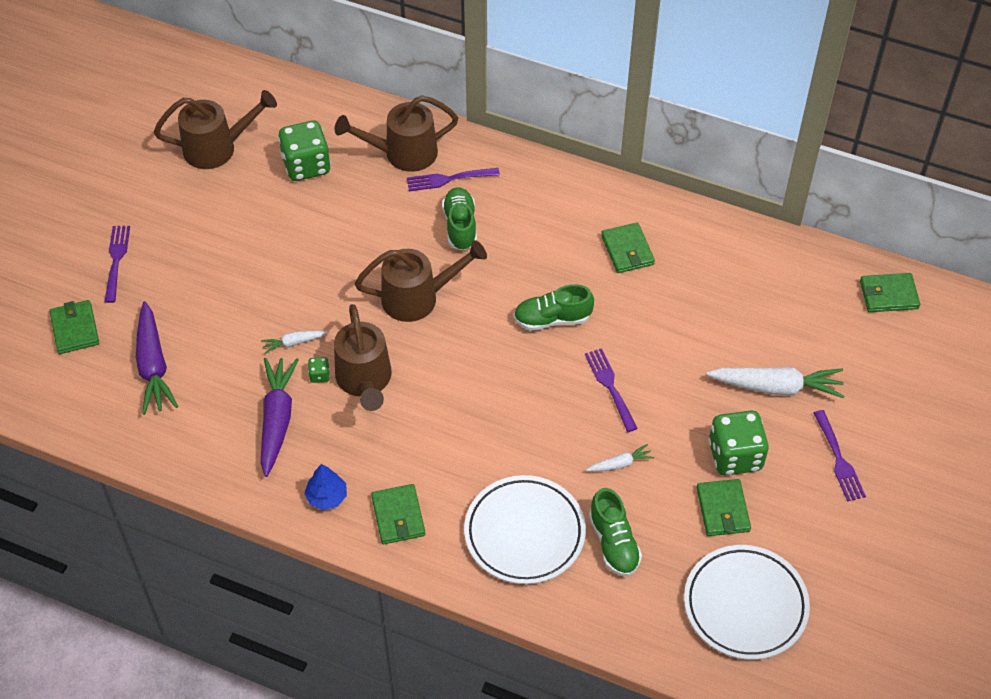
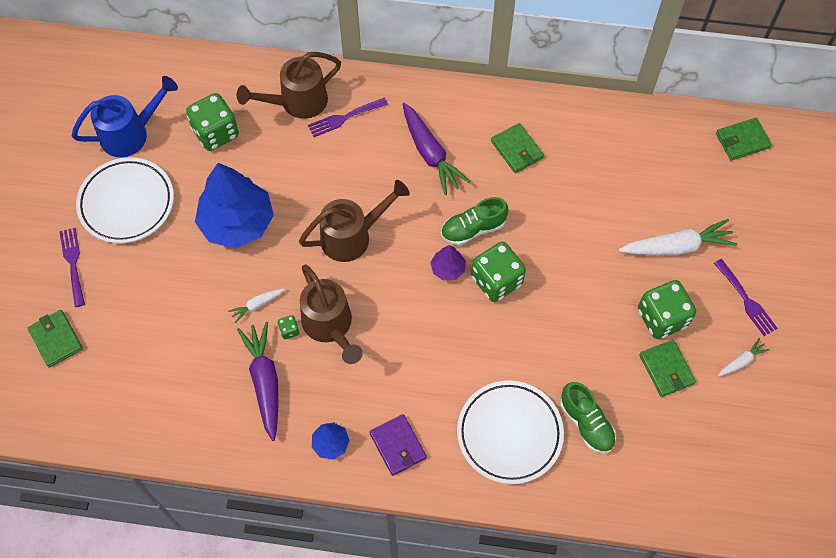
camera: 15 degrees left, 10 degrees up
purple carrot [136,301,178,415] -> purple carrot moved to [403,103,470,195]
brown watering can [154,90,277,169] -> blue watering can [71,76,178,158]
green wallet [371,484,426,544] -> purple wallet [369,414,427,476]
green shoe [442,187,477,251] -> none
purple fork [585,348,638,432] -> none
white carrot [586,444,654,472] -> white carrot moved to [718,338,770,376]
white plate [684,545,810,660] -> white plate moved to [76,157,174,243]
none -> blue tree [195,163,274,248]
none -> purple tree [430,245,466,280]
none -> green dice [471,242,526,302]

